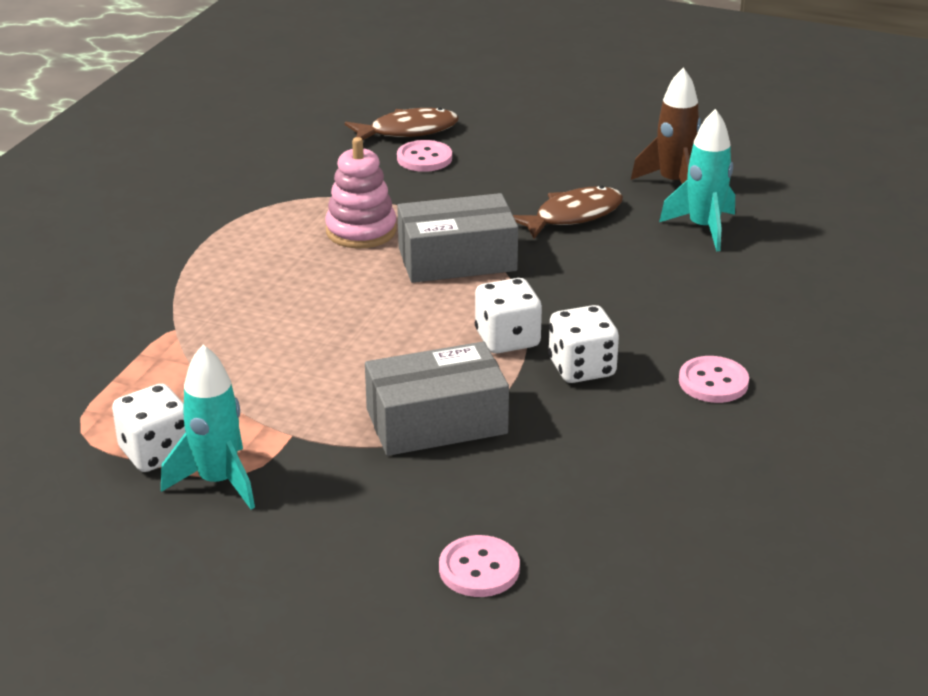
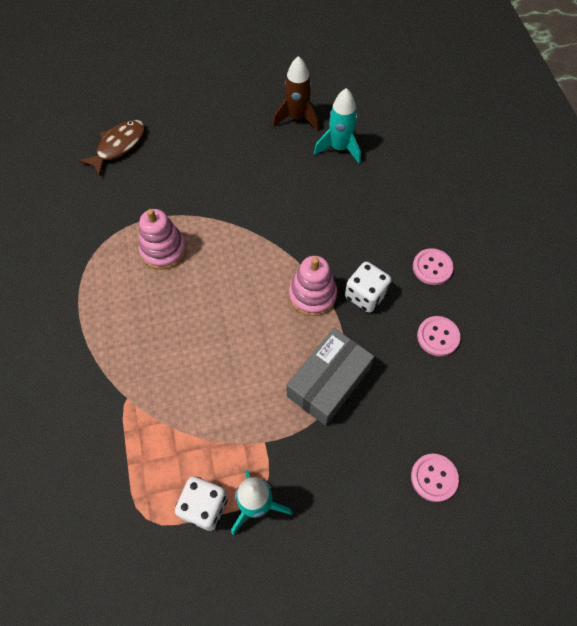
camera: 35 degrees left, 30 degrees up
pink button [397,140,452,172] -> pink button moved to [417,316,460,356]
grey box [397,193,518,283] -> none
white dice [475,278,542,353] -> pink stacking toy [289,256,337,316]
brown fish [513,186,623,239] -> none

